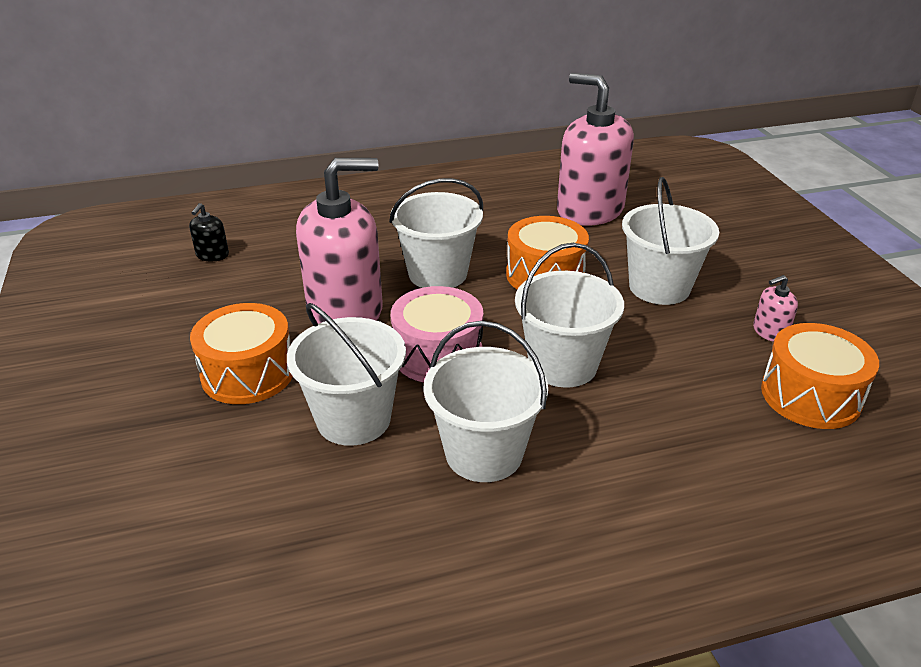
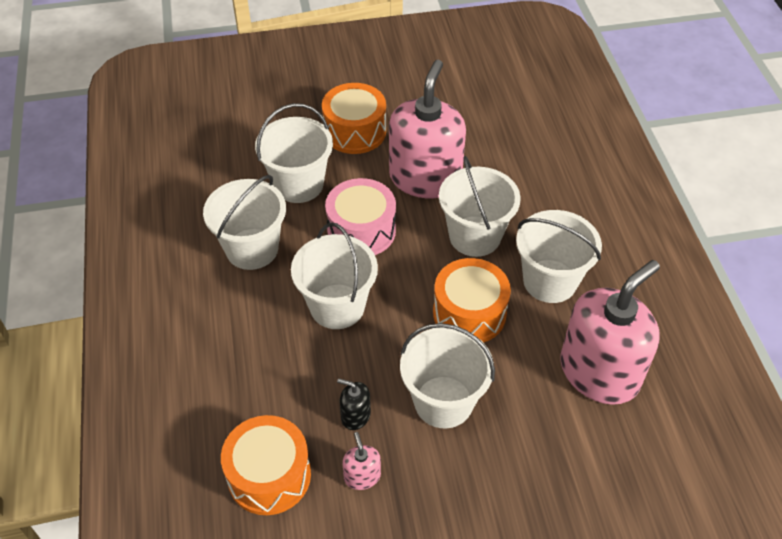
camera: 95 degrees right, 15 degrees up
black soap dispenser [189,203,229,261] -> black soap dispenser moved to [337,378,371,430]
pink soap dispenser [296,158,383,324] -> pink soap dispenser turned 150 degrees counterclockwise [389,59,466,198]
none -> white bucket [516,210,602,303]

